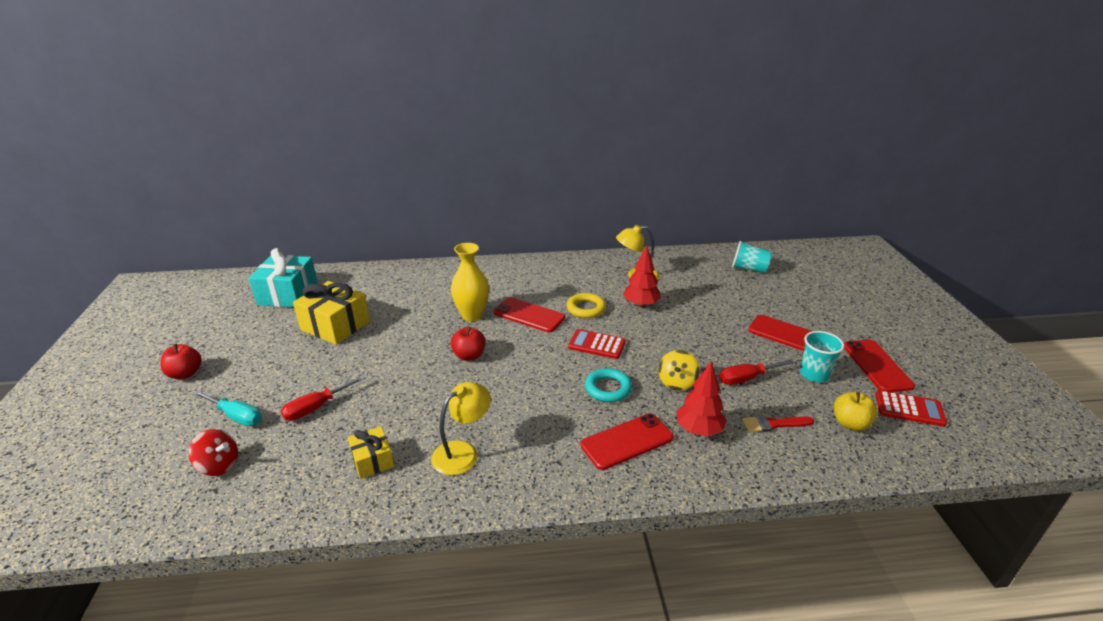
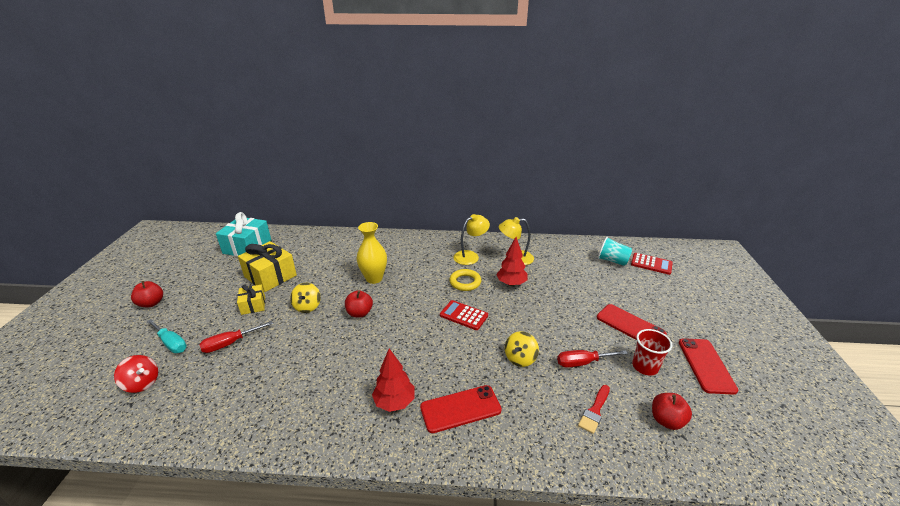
camera: 10 degrees right, 0 degrees up
yellow gift [348,426,394,479] -> yellow gift moved to [237,284,265,315]
yellow lamp [431,382,491,475] -> yellow lamp moved to [453,214,490,265]
red phone [493,297,565,332] -> none
turquoise ring [585,368,632,402] -> none
red tree [676,361,727,437] -> red tree moved to [372,349,415,412]
red brush [742,415,814,432] -> red brush turned 60 degrees counterclockwise [578,385,610,434]
turquoise cup [800,331,844,383] -> red cup [632,329,672,376]
yellow apple [834,392,878,431] -> red apple [652,393,692,430]
red calculator [875,390,947,427] -> red calculator moved to [631,253,673,275]
none -> yellow spinning top [290,283,321,313]

